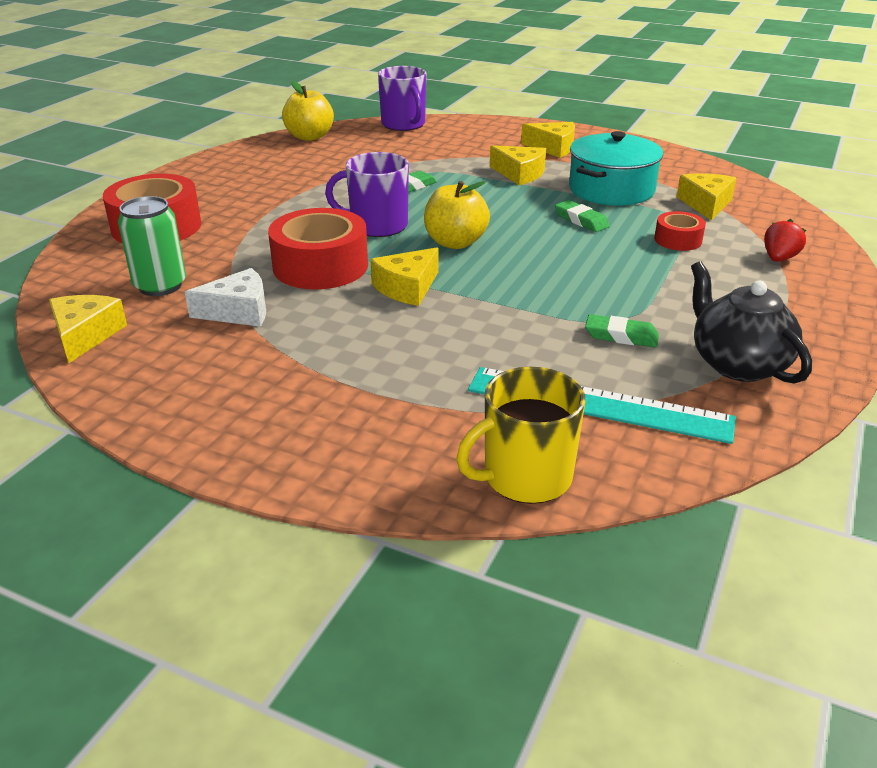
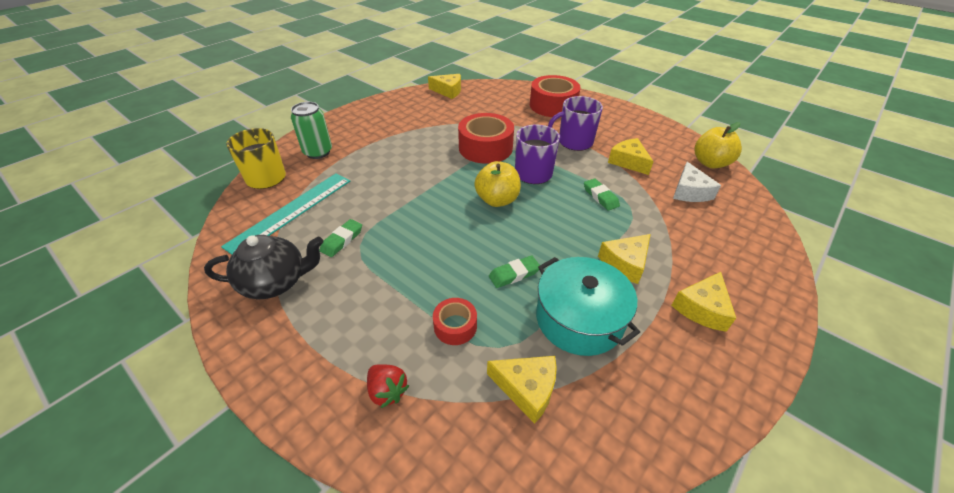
camera: 105 degrees right, 10 degrees up
green can [118,196,186,296] -> green can moved to [291,102,332,159]
white cheese [185,268,266,327] -> white cheese moved to [673,162,721,202]
yellow cheese [370,248,438,306] -> yellow cheese moved to [608,138,654,175]
purple mug [378,66,426,131] -> purple mug moved to [548,96,603,151]

